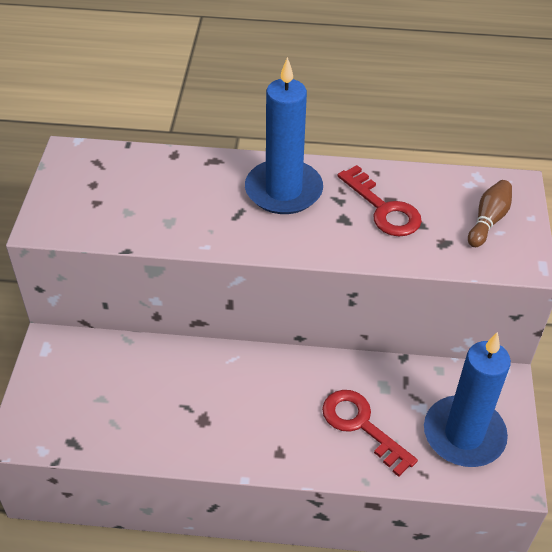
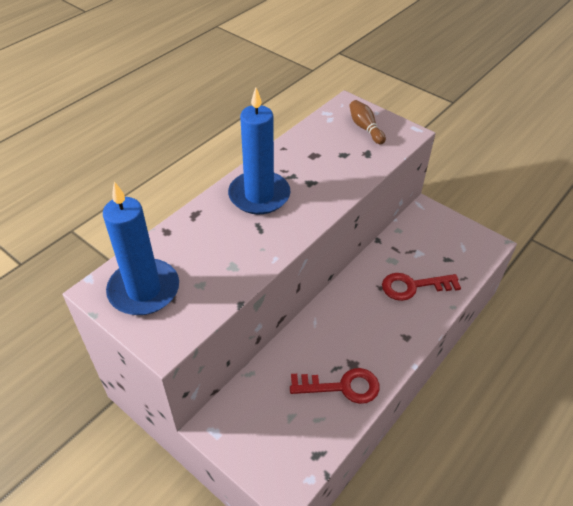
camera: 55 degrees left, 0 degrees up
red key [338,165,422,236] -> red key moved to [290,368,379,404]
blue candle [424,332,511,467] -> blue candle moved to [103,182,179,315]

